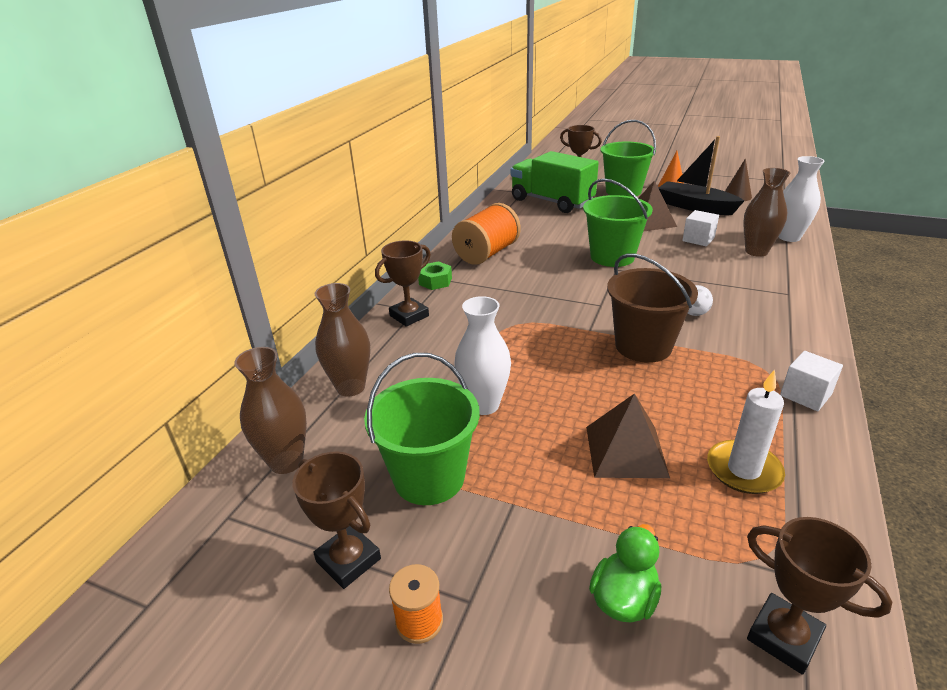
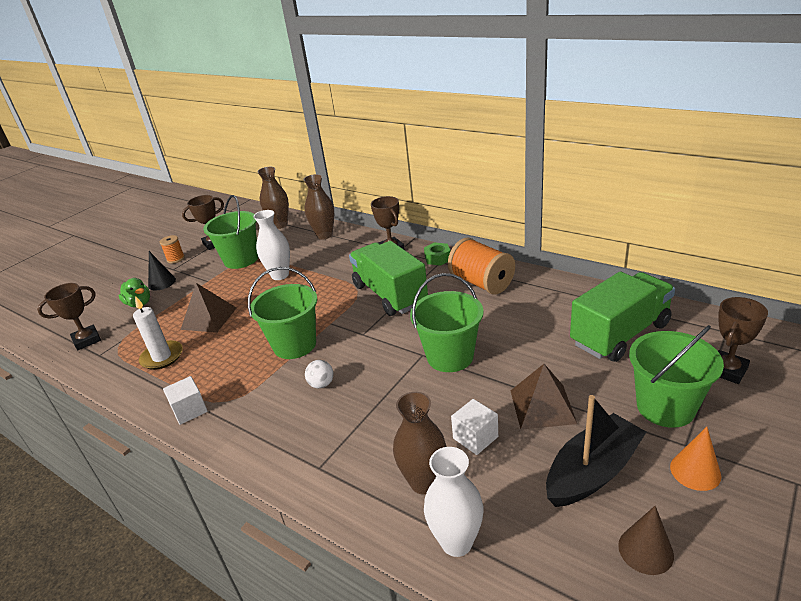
camera: 105 degrees right, 0 degrees up
brown bucket [607,254,698,363] -> green bucket [248,267,317,359]
none -> black cone [148,251,176,290]
none -> green truck [349,241,428,316]

